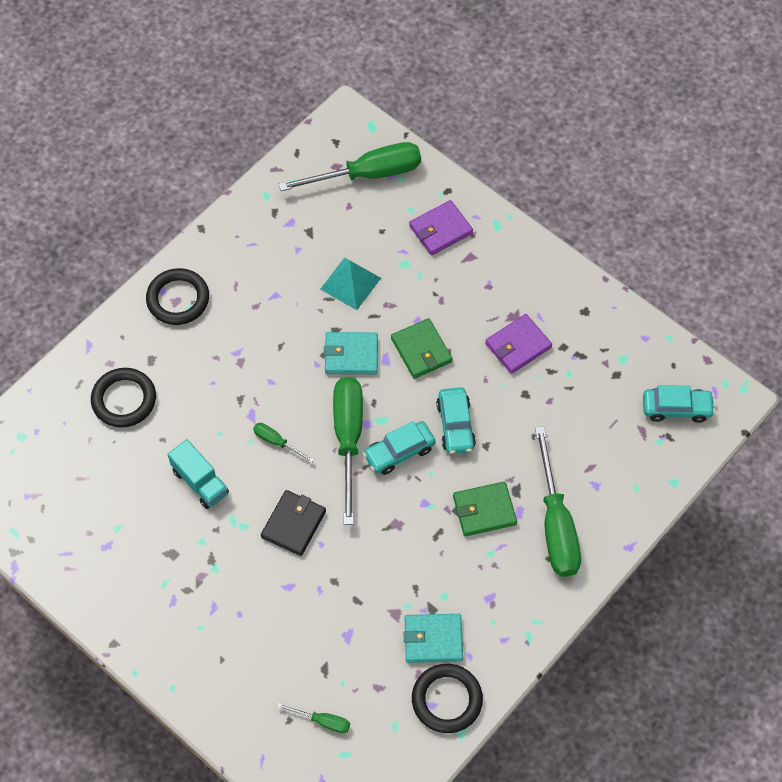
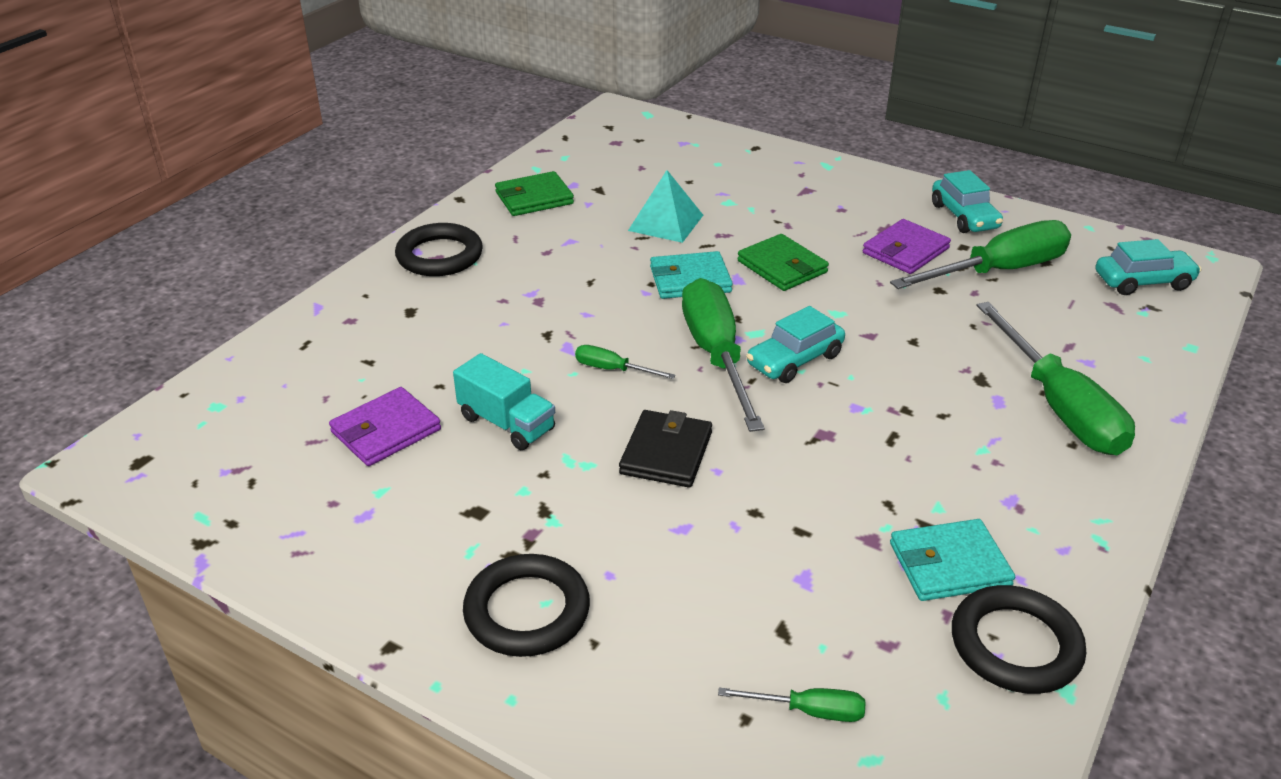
camera: 10 degrees left, 25 degrees down
black ring [91,368,156,428] -> black ring moved to [463,554,590,657]
green screwdriver [279,142,421,191] -> green screwdriver moved to [890,220,1071,289]
purple wallet [409,200,473,255] -> purple wallet moved to [329,387,441,466]
turquoise car [436,387,476,454] -> turquoise car moved to [932,170,1003,233]
green wallet [453,482,517,536] -> green wallet moved to [495,171,574,216]

